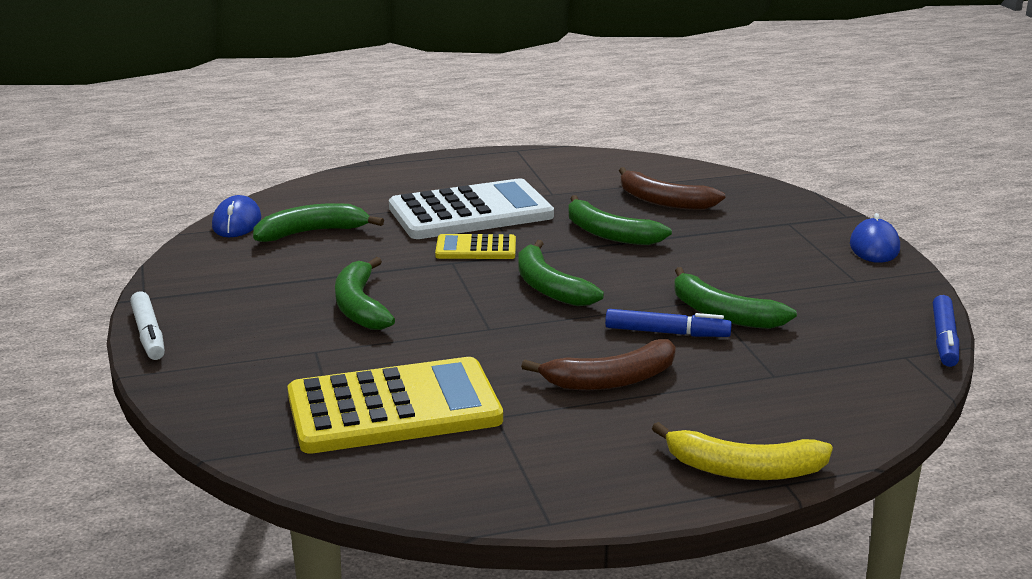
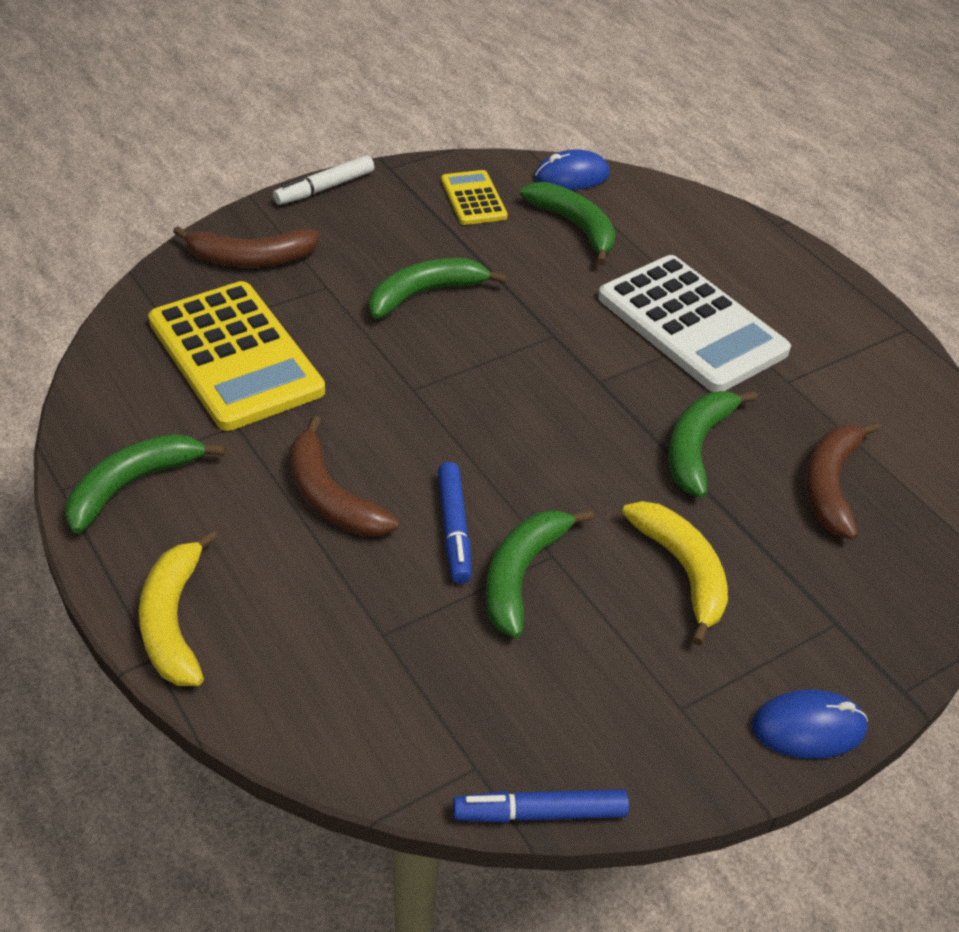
camera: 70 degrees right, 20 degrees up
yellow calculator [435,234,516,259] -> yellow calculator moved to [441,170,508,225]
green banana [518,240,604,306] -> green banana moved to [65,434,226,534]
none -> brown banana [173,226,320,267]
none -> yellow banana [622,501,728,645]

